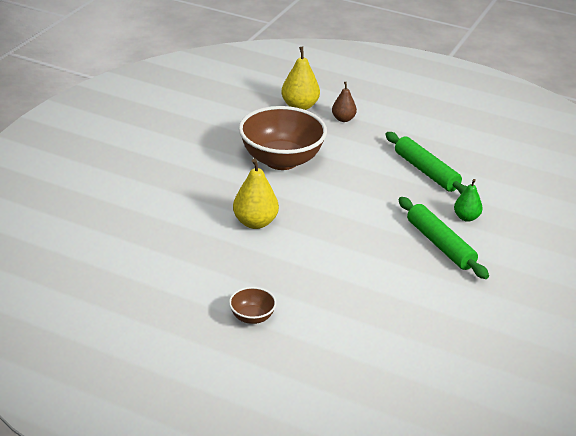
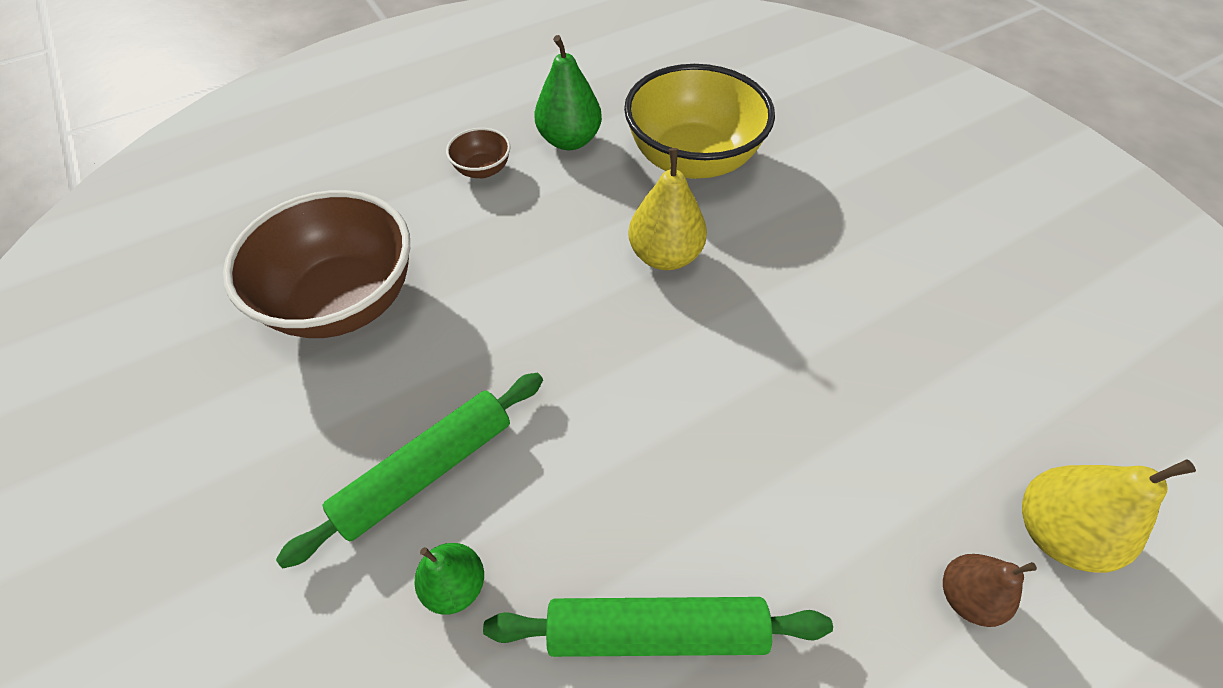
camera: 125 degrees right, 20 degrees up
brown bowl [239,106,327,170] -> brown bowl moved to [223,190,410,338]
green rolling pin [399,197,489,279] -> green rolling pin turned 45 degrees counterclockwise [276,373,543,568]
none -> green pear [535,35,602,150]
none -> yellow bowl [624,64,775,179]

